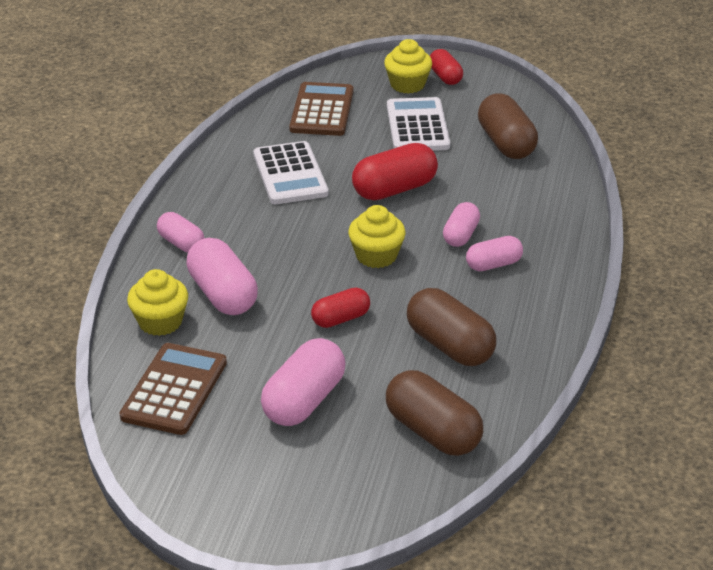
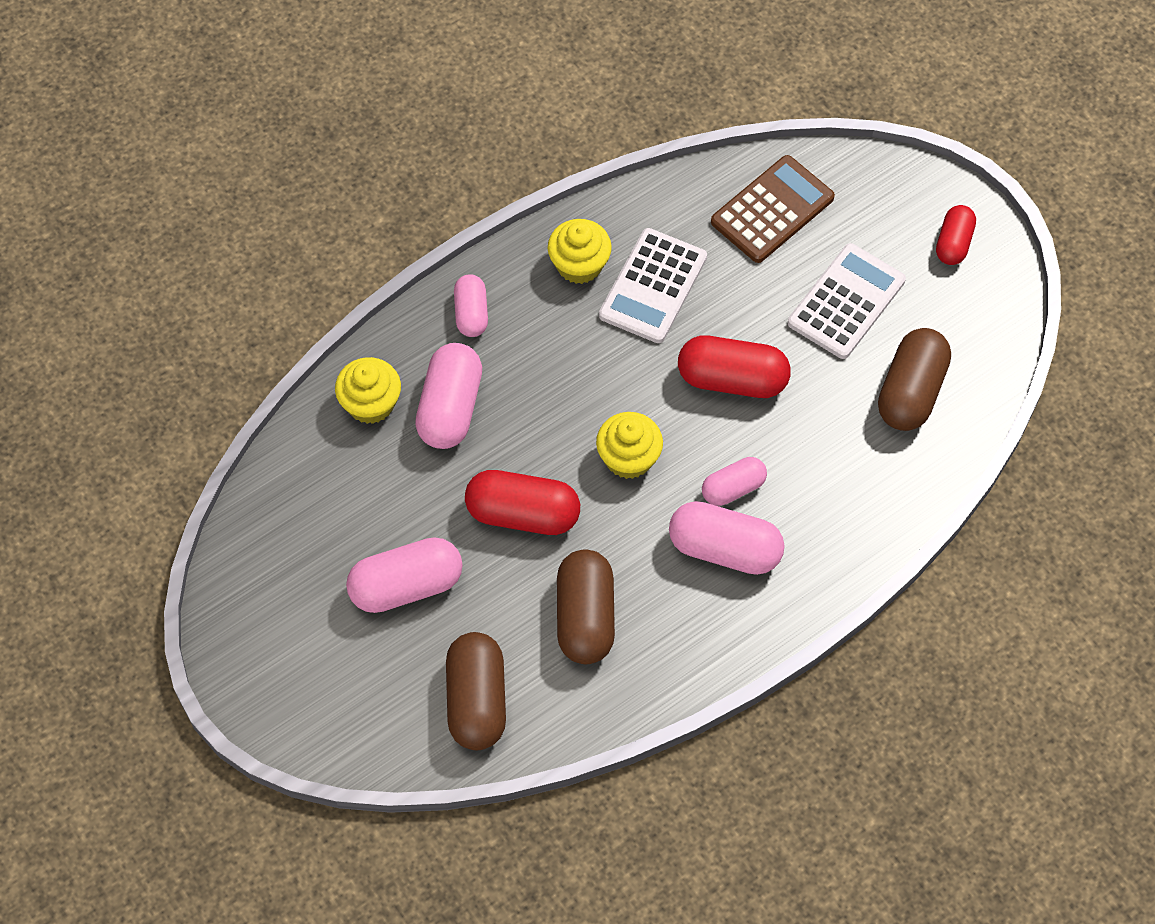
camera: 40 degrees right, 25 degrees up
brown calculator [120,343,227,435] -> none
red capsule [311,287,370,328] -> red capsule [465,470,580,535], size x1.65
yellow cupcake [384,39,432,94] -> yellow cupcake moved to [548,219,612,284]
pink capsule [466,236,523,271] -> pink capsule [669,501,785,575], size x1.65

